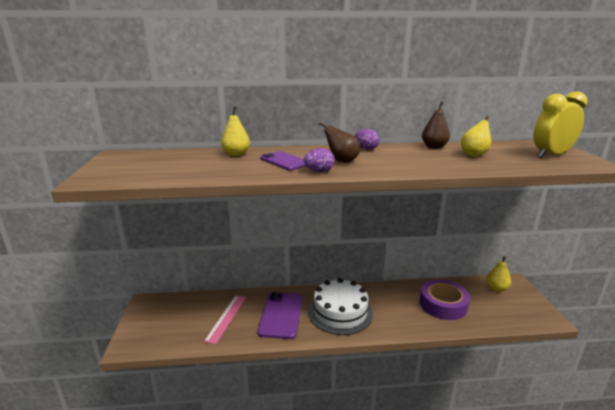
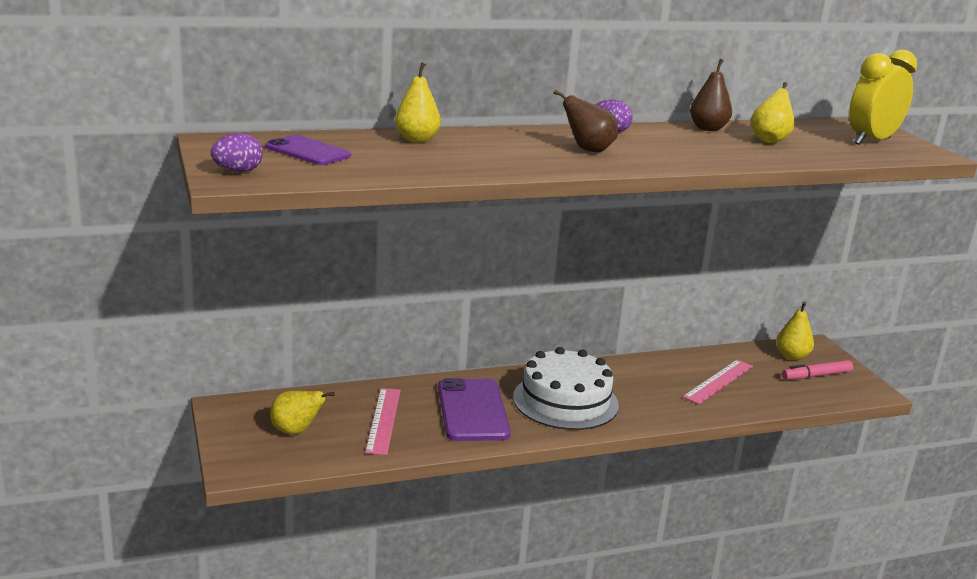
camera: 15 degrees left, 0 degrees up
purple phone [261,151,306,171] -> purple phone moved to [265,135,351,165]
purple egg [304,148,335,172] -> purple egg moved to [211,133,263,172]
purple tape [420,279,470,320] -> pink ruler [683,360,753,404]
none -> yellow pear [270,391,335,434]
none -> pink marker [782,360,853,380]

